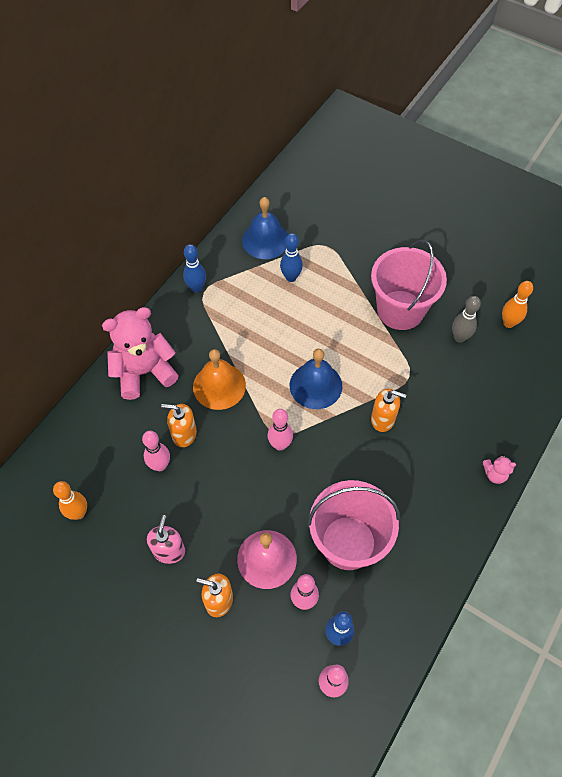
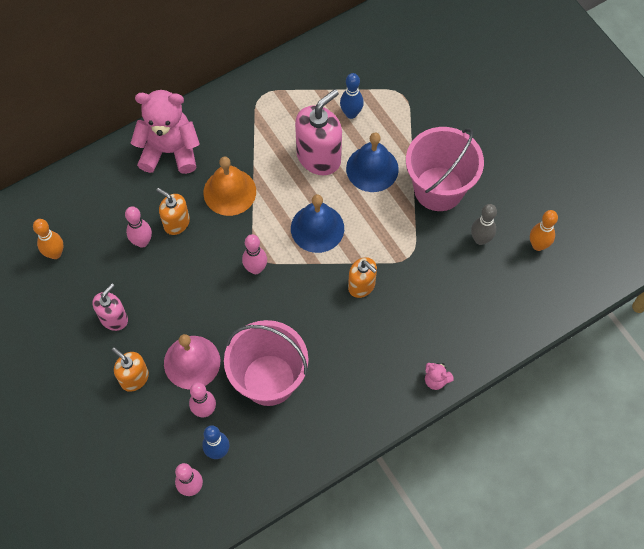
camera: 25 degrees right, 5 degrees up
blue bowling pin [183,244,206,293] -> none
blue bell [242,197,288,259] -> blue bell moved to [346,132,399,192]
none -> pink soap dispenser [295,89,342,175]

